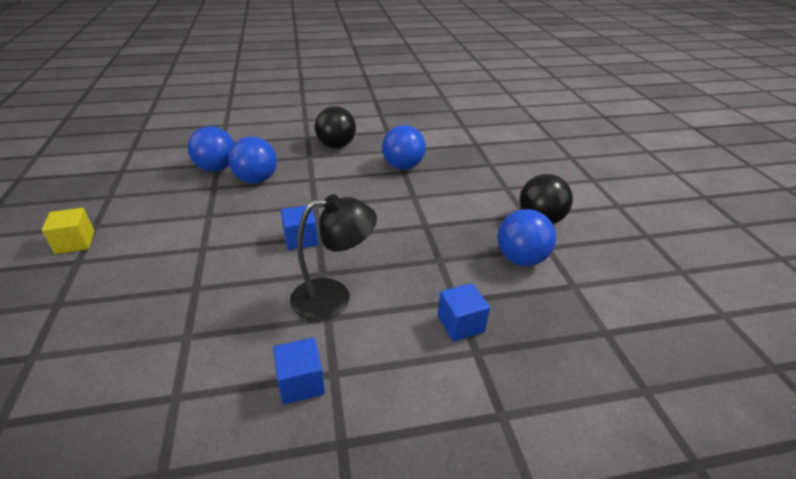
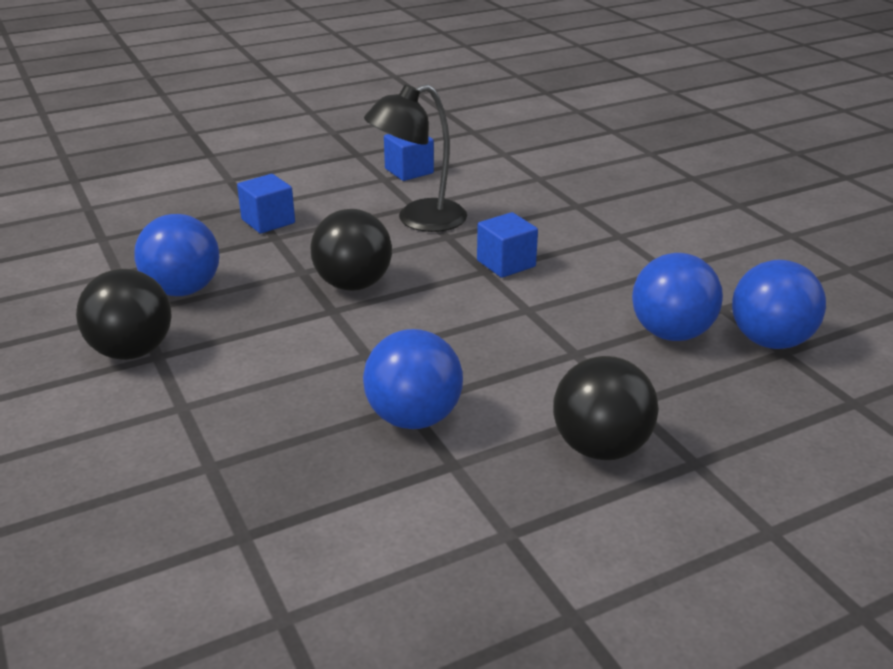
camera: 165 degrees right, 5 degrees down
yellow cube [42,208,95,254] -> none
none -> black ball [310,209,392,291]

